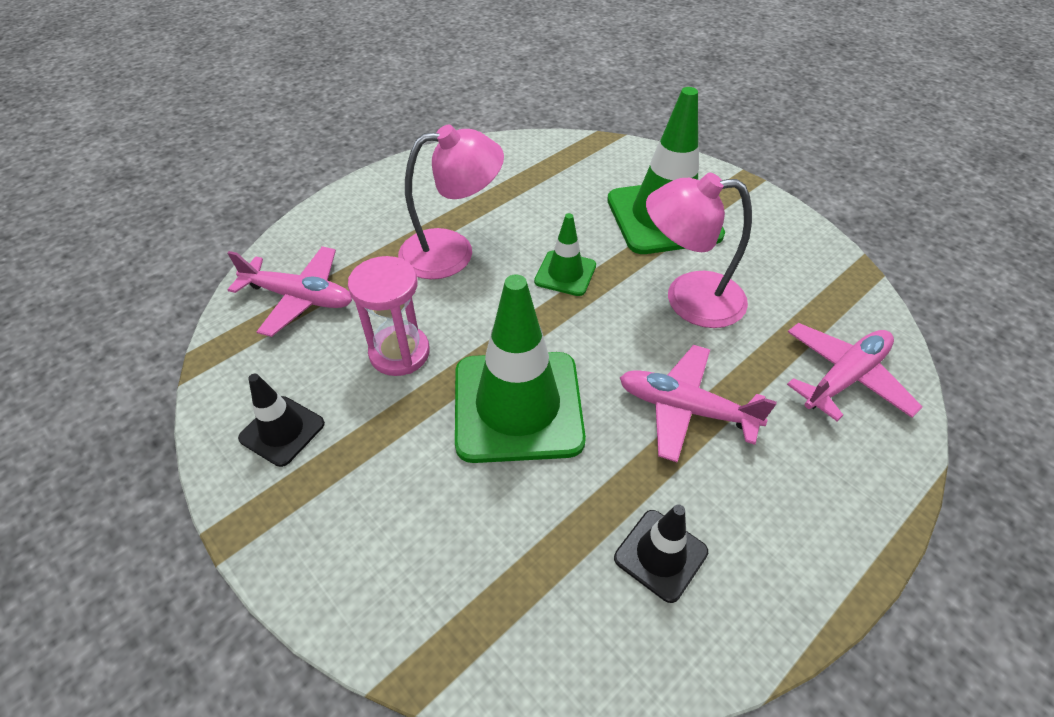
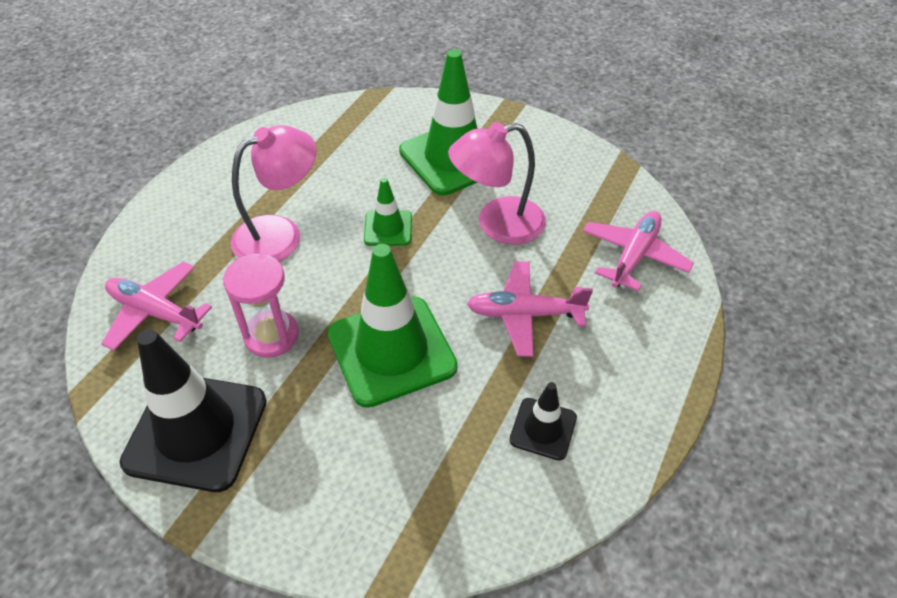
camera: 20 degrees left, 0 degrees up
pink plane [228,246,352,337] -> pink plane turned 150 degrees counterclockwise [101,261,212,351]
black traffic cone [238,374,325,467] -> black traffic cone [120,329,267,492], size x2.00

